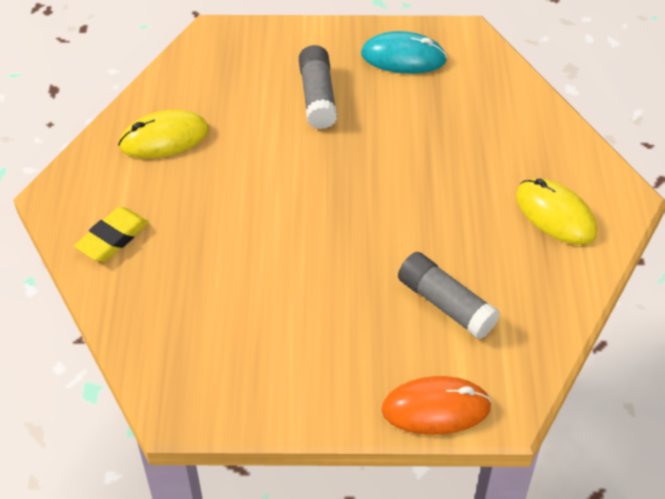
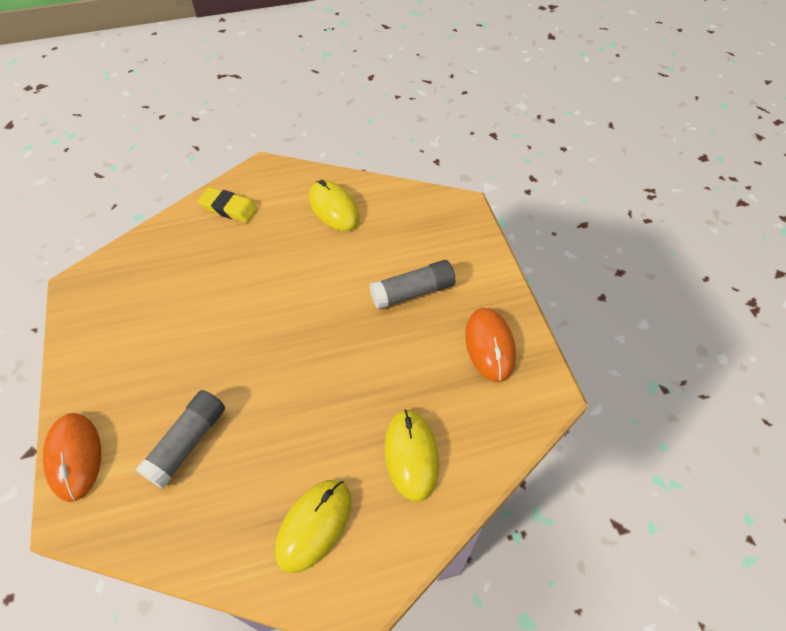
camera: 75 degrees right, 5 degrees up
turquoise mouse [361,31,447,74] -> orange mouse [465,308,516,382]
none -> yellow mouse [384,409,439,502]

